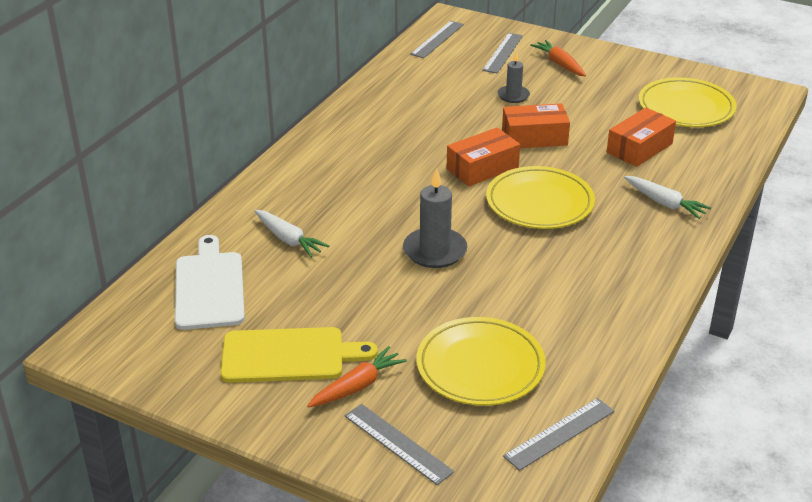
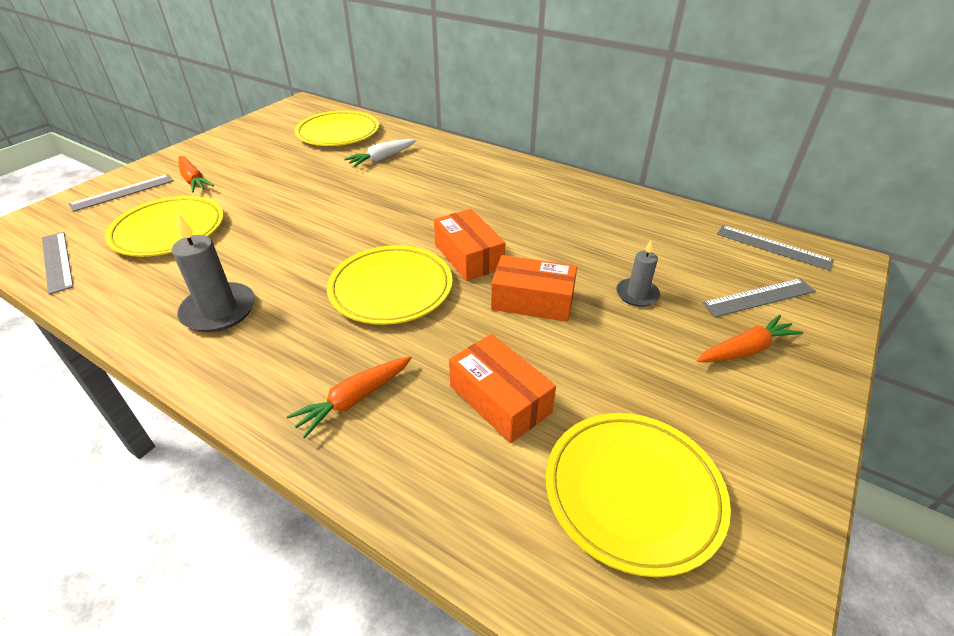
camera: 95 degrees right, 5 degrees up
white cutting board [175,235,245,330] -> yellow plate [295,110,379,146]
yellow cutting board [220,327,378,383] -> none
grey candle [403,168,467,268] -> grey candle moved to [172,213,255,332]
grey ruler [482,33,523,74] -> grey ruler turned 45 degrees counterclockwise [702,278,816,317]
orange box [502,103,570,148] -> orange box turned 75 degrees counterclockwise [491,255,577,322]
white carrot [624,176,711,219] -> orange carrot [287,356,412,438]

